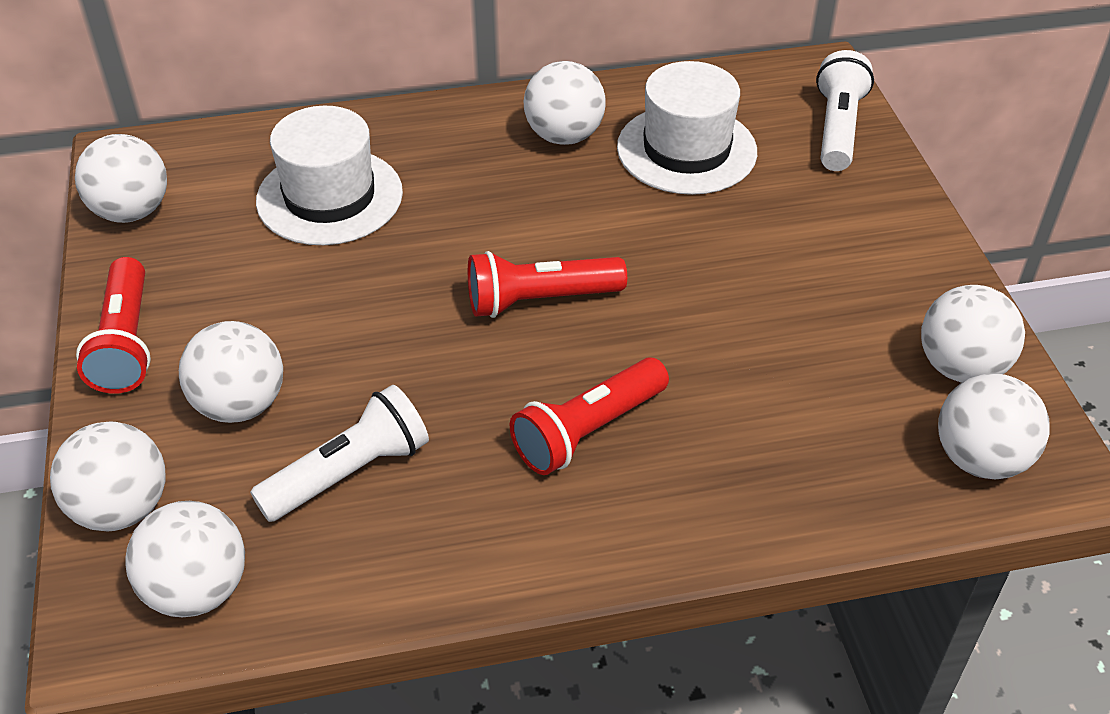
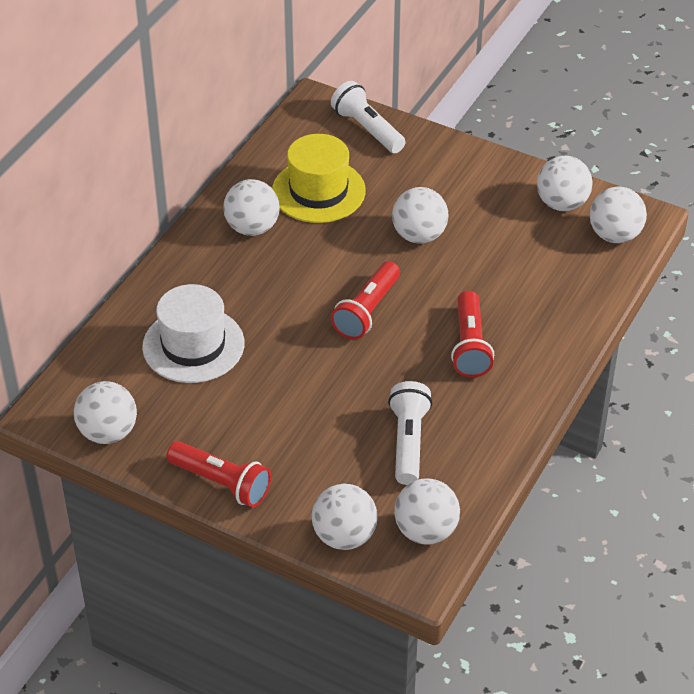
camera: 50 degrees left, 0 degrees up
white ball [179,321,283,423] -> white ball moved to [392,187,448,244]
white hat [617,61,757,195] -> yellow hat [272,134,366,223]

